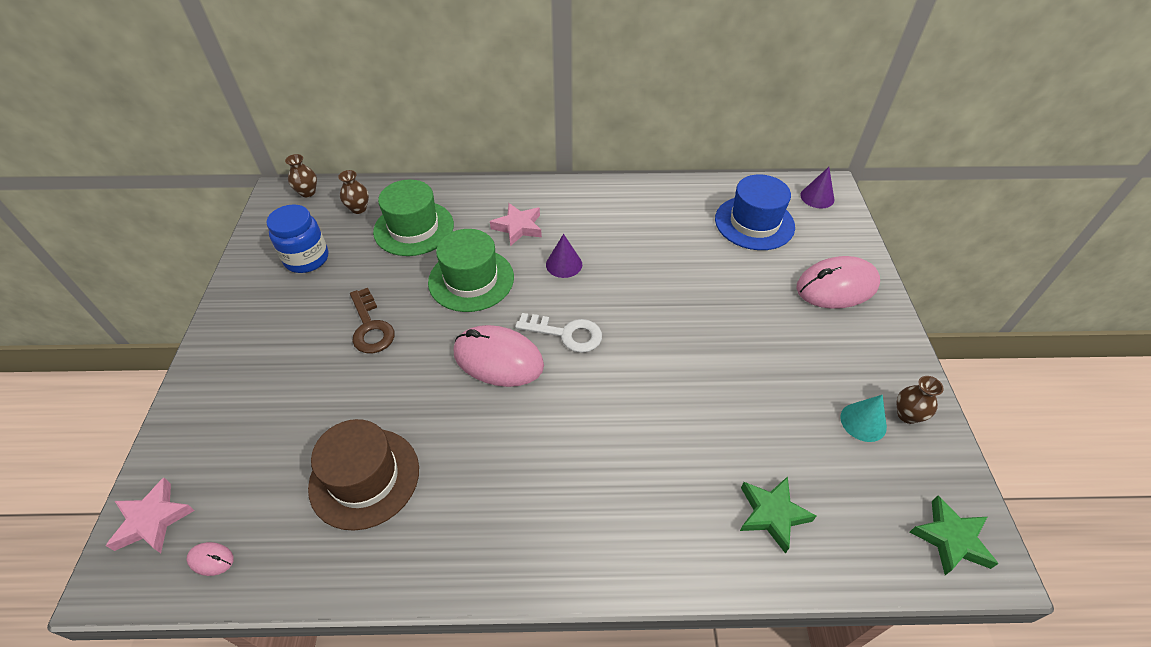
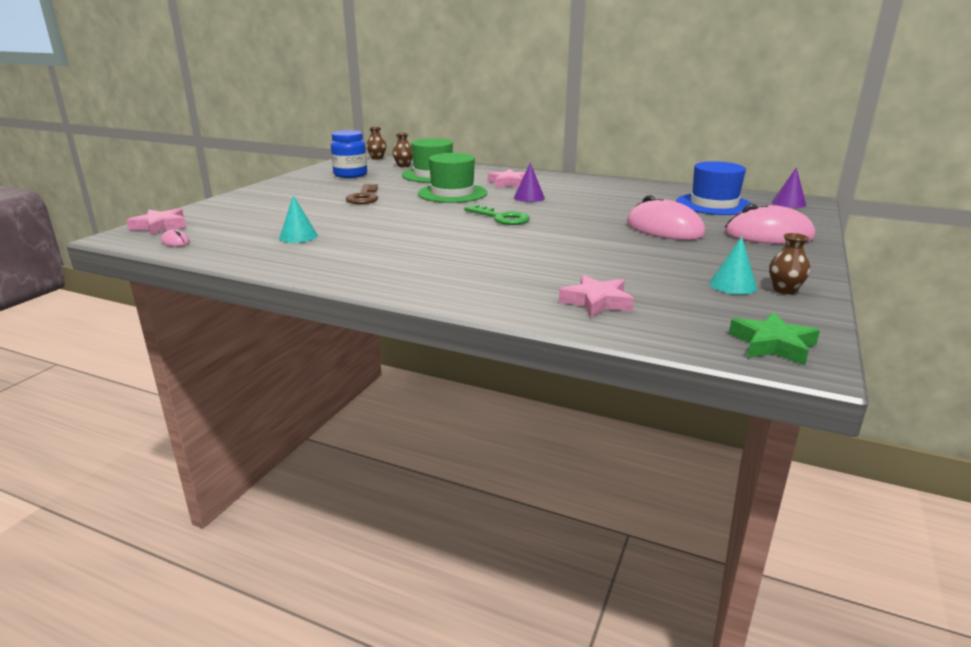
camera: 25 degrees right, 25 degrees down
brown hat [308,419,419,531] -> turquoise cone [279,195,318,243]
pink mouse [454,325,544,387] -> pink mouse moved to [627,195,705,240]
white key [515,313,602,353] -> green key [464,204,530,225]
green star [740,476,816,554] -> pink star [559,275,634,318]

